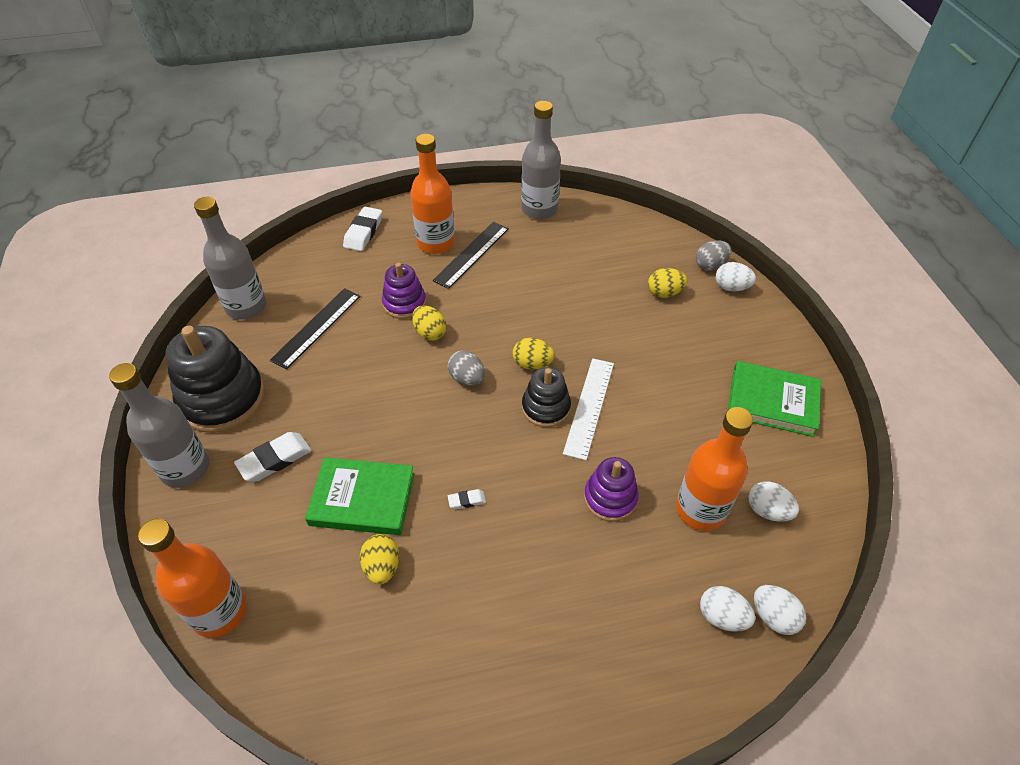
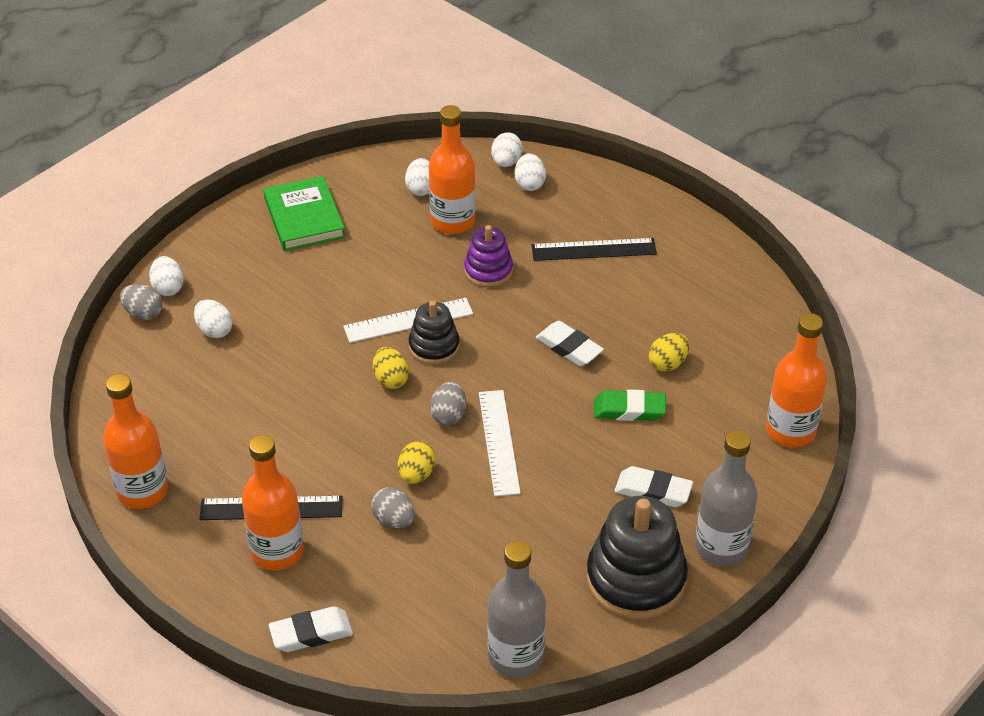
camera: 125 degrees left, 5 degrees down
black ruler [270,288,361,370] -> black ruler moved to [532,238,657,261]
green book [305,457,414,535] -> green eraser [594,389,666,421]
purple stacking toy [382,263,426,319] -> grey egg [371,487,415,528]
white eraser [448,489,486,509] -> white eraser [536,321,604,366], size x1.97
grey bottle [521,101,561,219] -> orange bottle [103,374,168,509]
yellow egg [648,268,687,298] -> white egg [194,299,233,338]
none -> white ruler [479,390,521,496]

